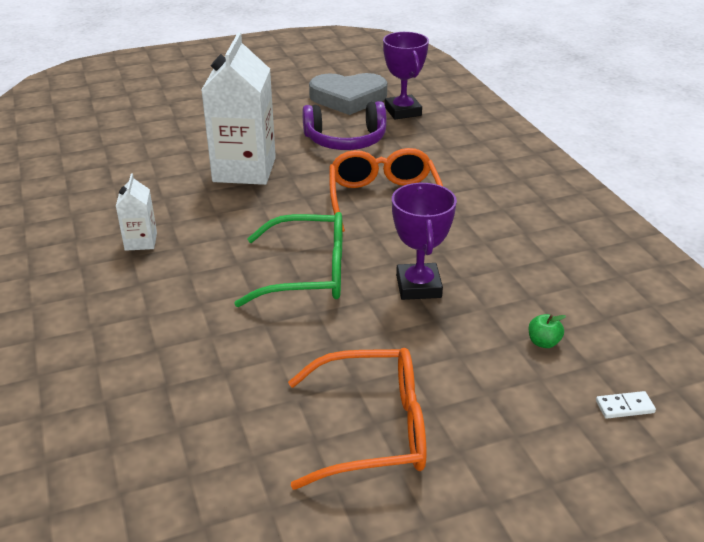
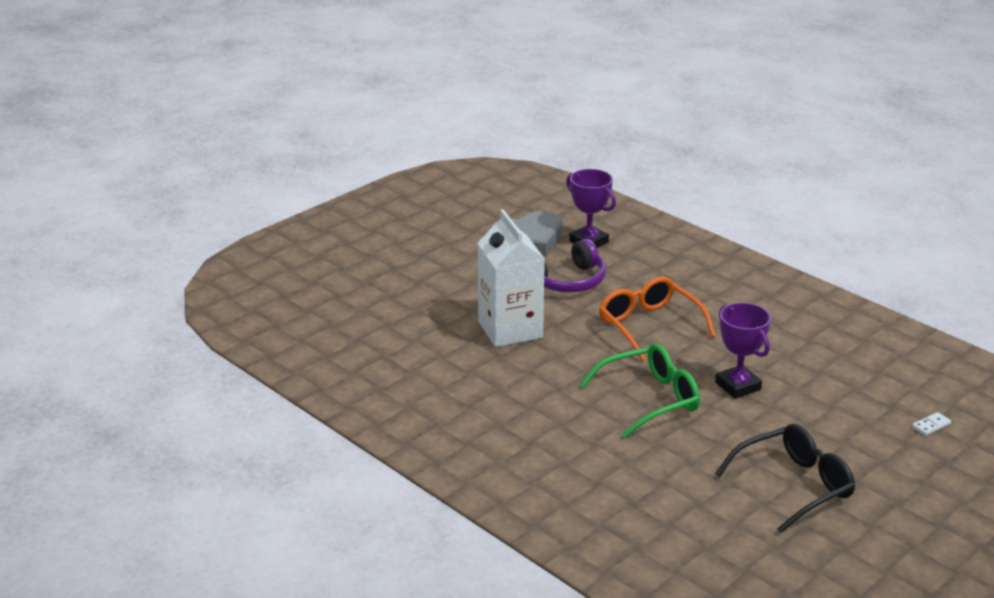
camera: 25 degrees left, 5 degrees down
white carton [116,173,157,251] -> none
orange glasses [288,348,427,490] -> black glasses [715,424,855,533]
green apple [529,314,566,348] -> none

